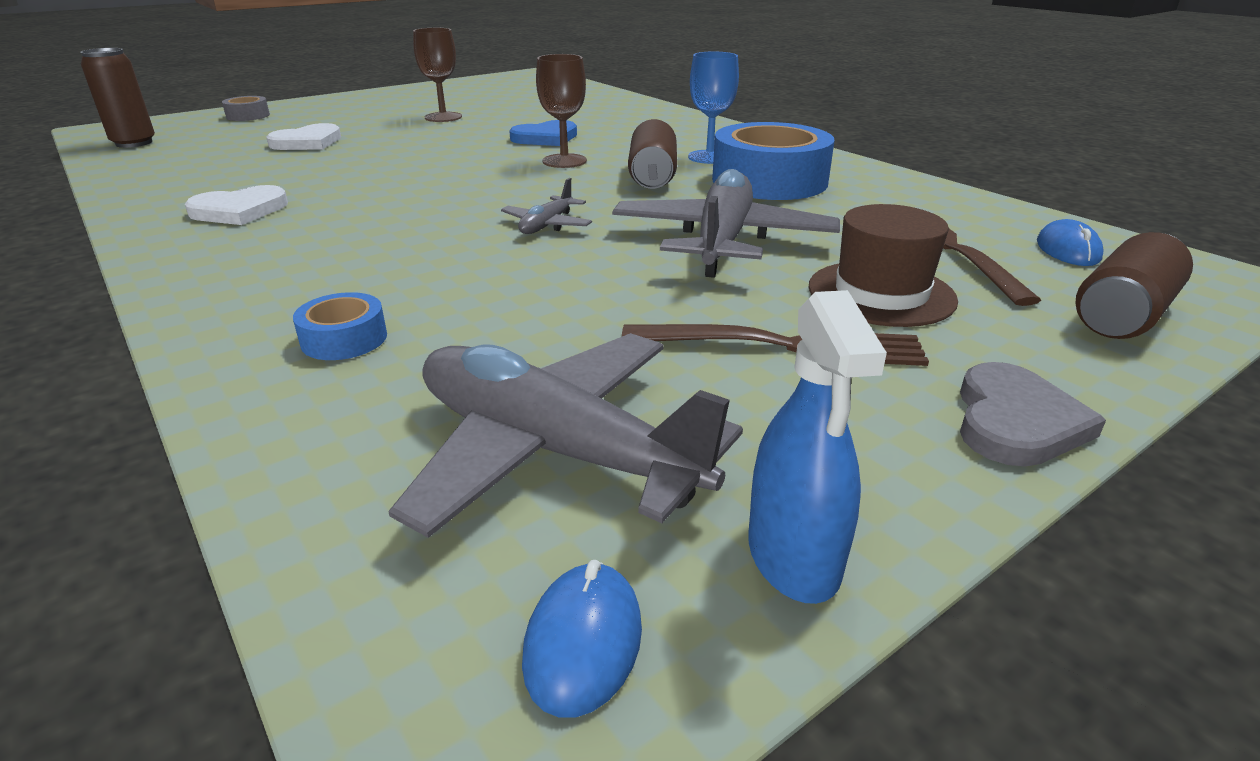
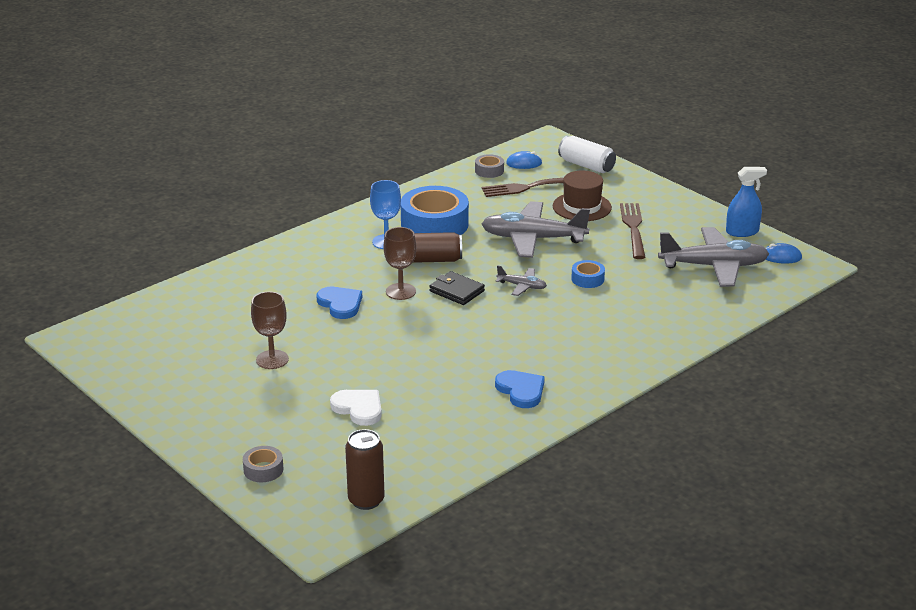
camera: 95 degrees left, 0 degrees up
white heart [185,185,288,225] -> blue heart [495,370,545,408]
blue tape [293,292,387,360] -> blue tape moved to [571,260,605,288]
grey plane [388,333,743,538] -> grey plane turned 120 degrees counterclockwise [658,227,769,287]
grey heart [960,362,1106,467] -> none
brown can [1075,232,1193,339] -> white can [558,136,616,173]
none -> black wallet [429,271,485,305]
none -> grey tape [475,154,504,178]

